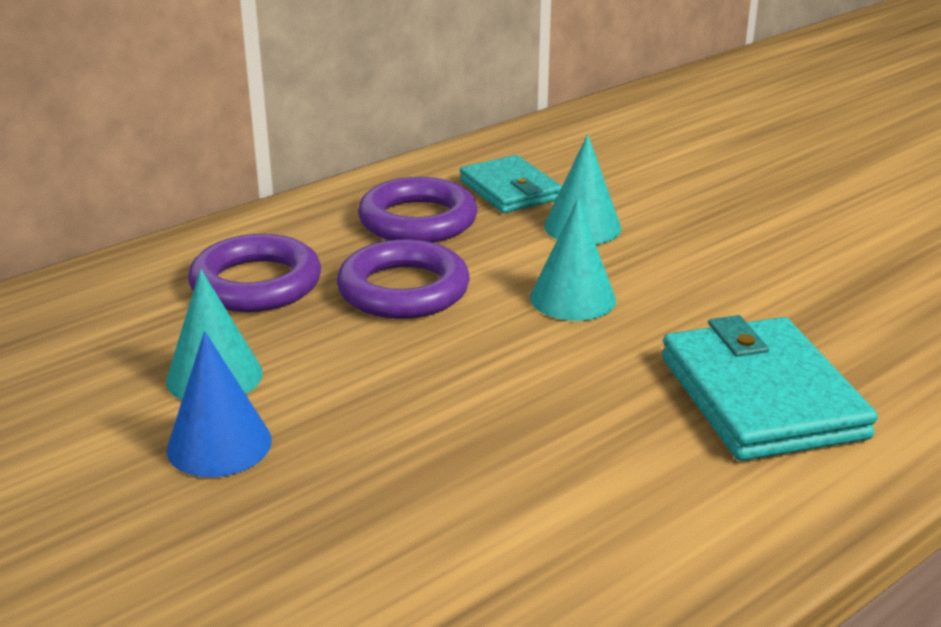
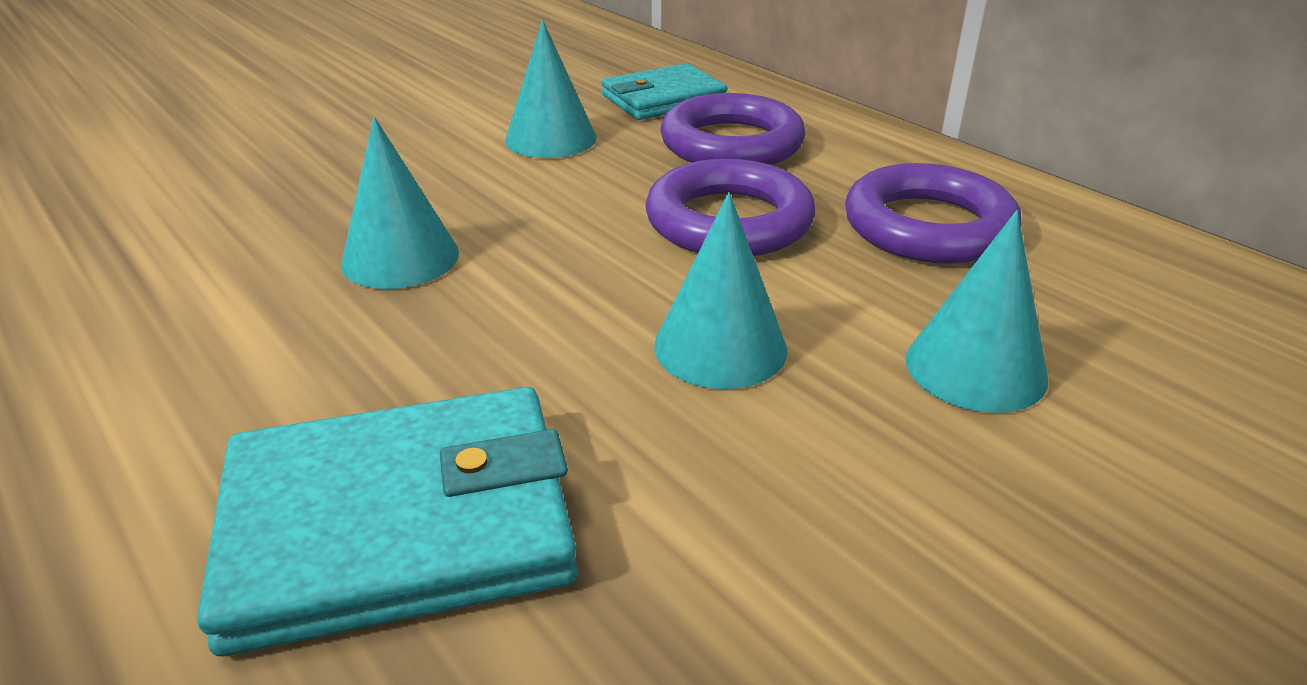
camera: 90 degrees right, 5 degrees up
blue cone [167,331,272,477] -> none
turquoise wallet [460,155,562,213] -> turquoise wallet moved to [601,63,728,120]
none -> turquoise cone [341,117,459,289]

